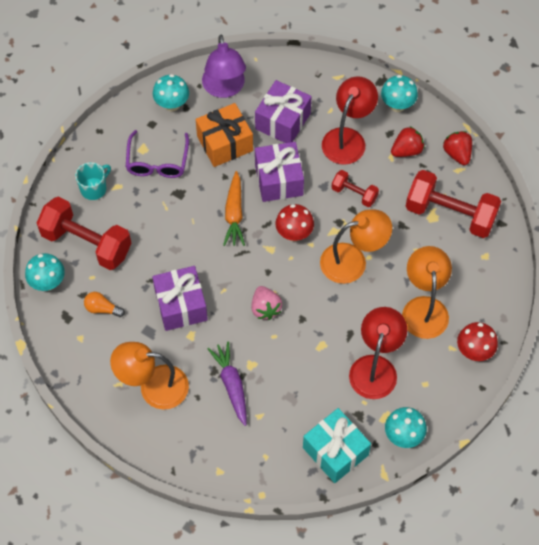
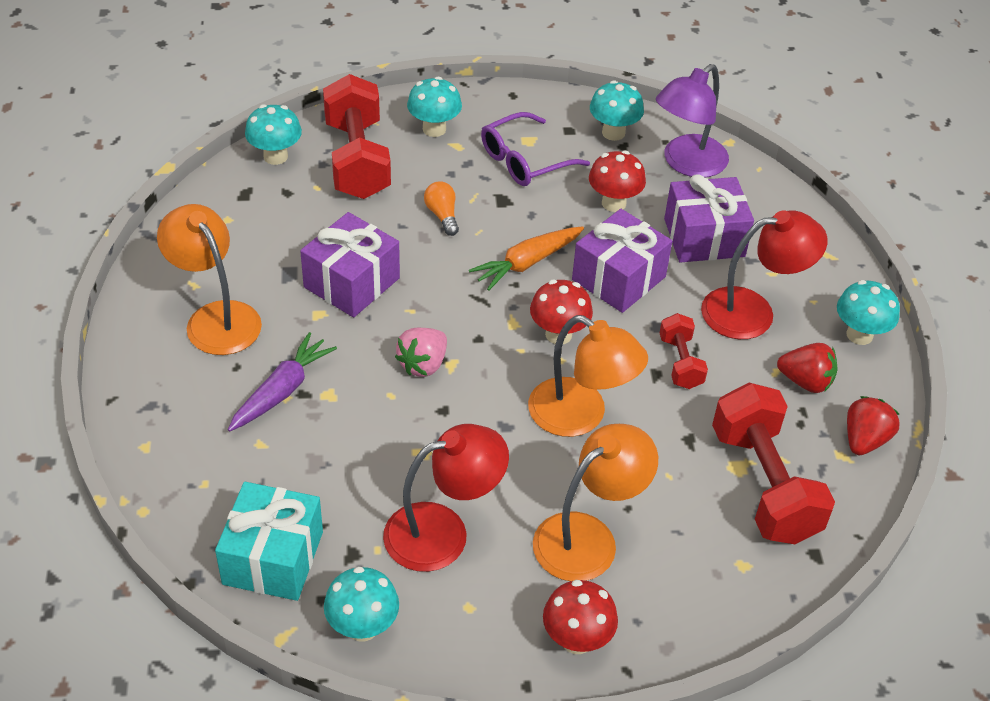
camera: 50 degrees right, 15 degrees down
turquoise mug [75,162,111,200] -> turquoise mushroom [407,77,462,137]
orange light bulb [84,292,125,317] -> orange light bulb moved to [424,181,459,236]
orange gift [196,103,253,167] -> red mushroom [589,151,646,212]

